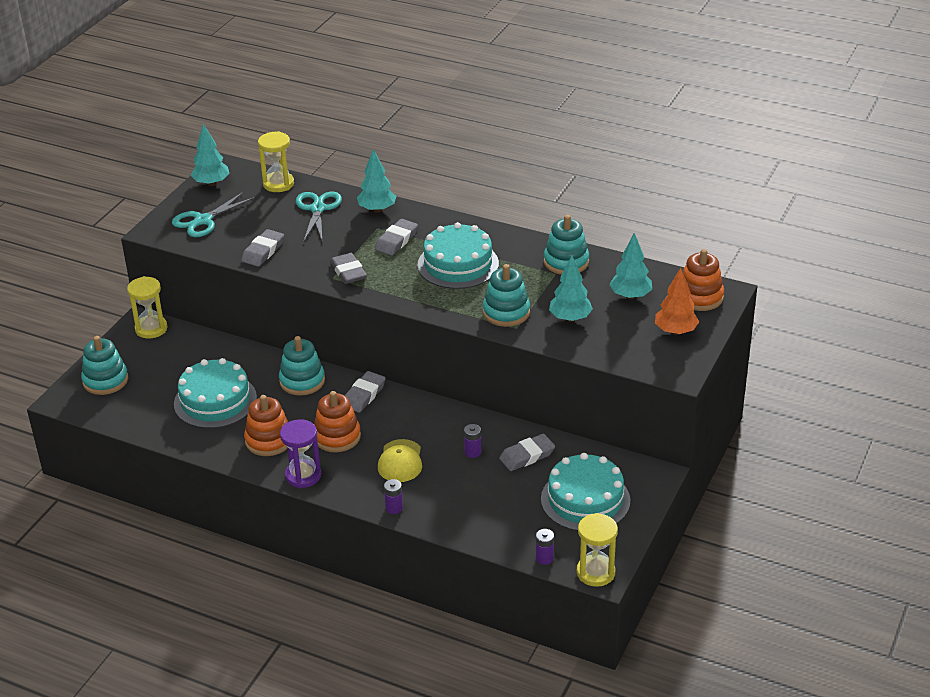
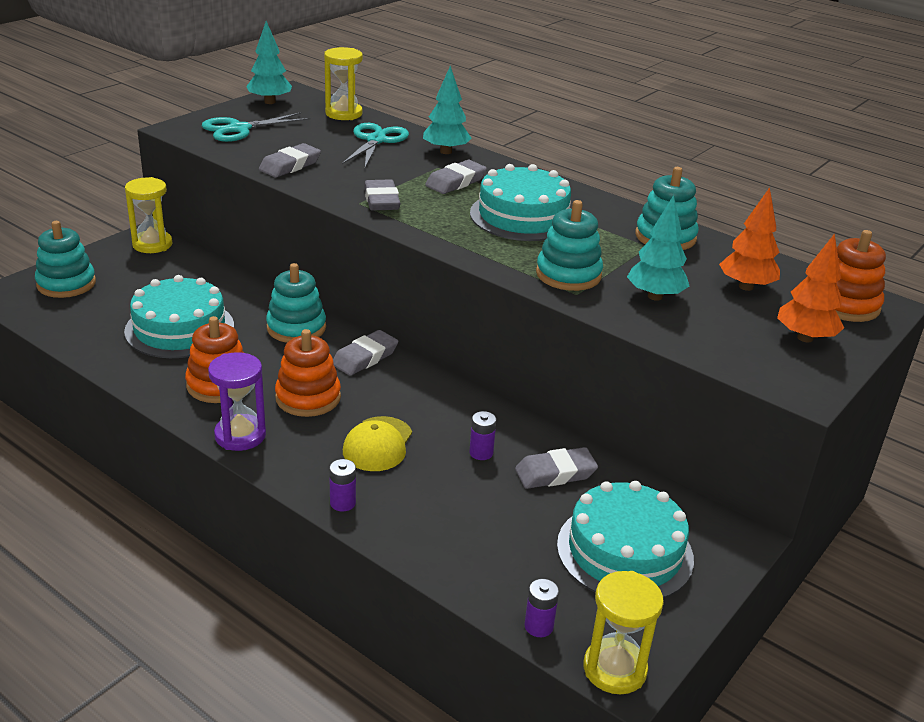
camera: 10 degrees right, 5 degrees down
turquoise tree [609,233,652,299] -> orange tree [719,187,780,291]

